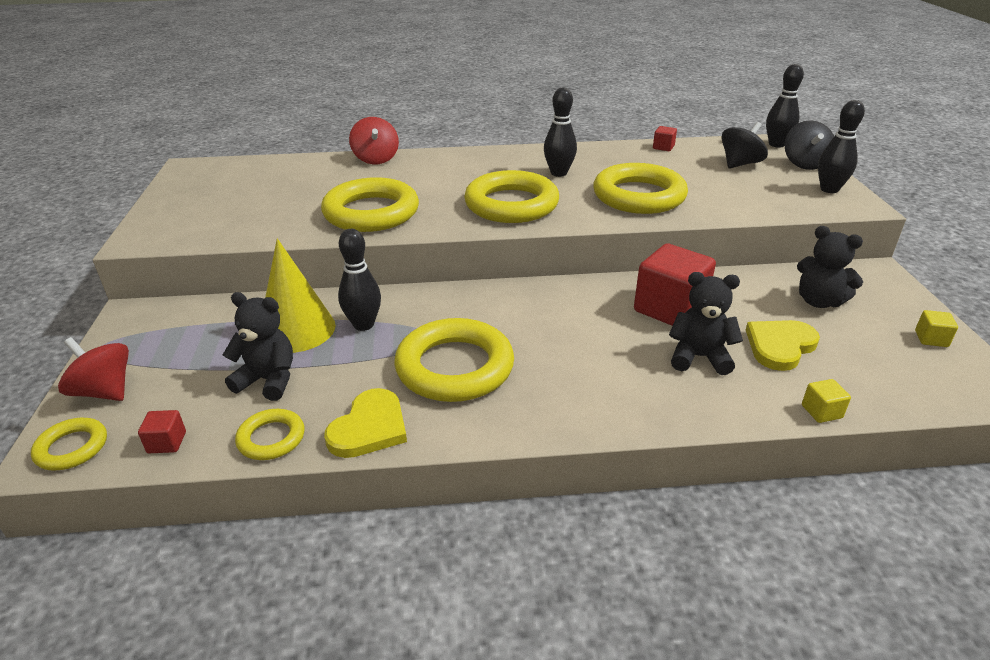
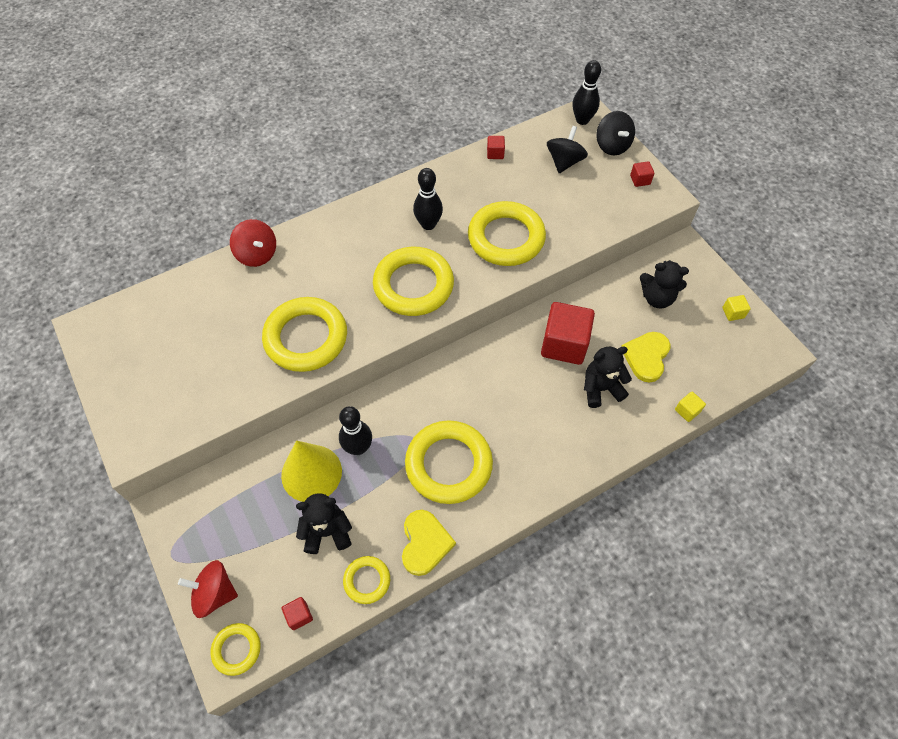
camera: 25 degrees left, 25 degrees up
black bowling pin [818,100,865,193] -> red cube [630,161,654,187]

